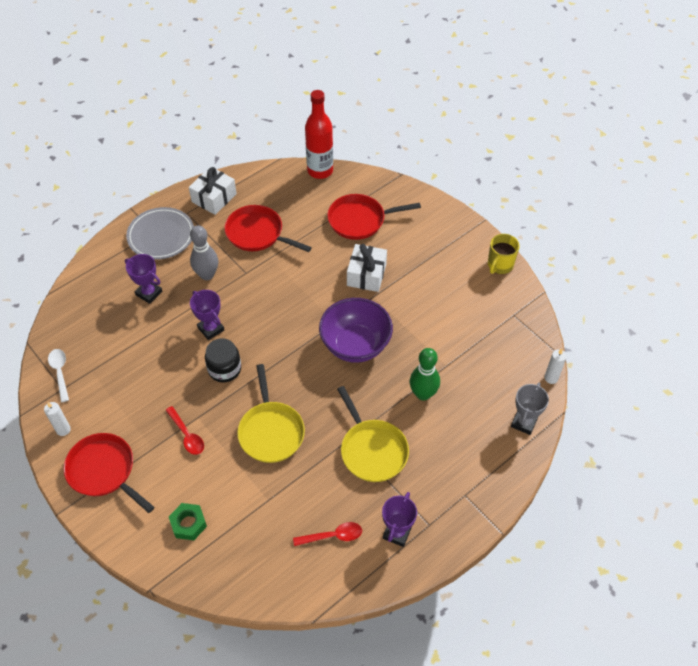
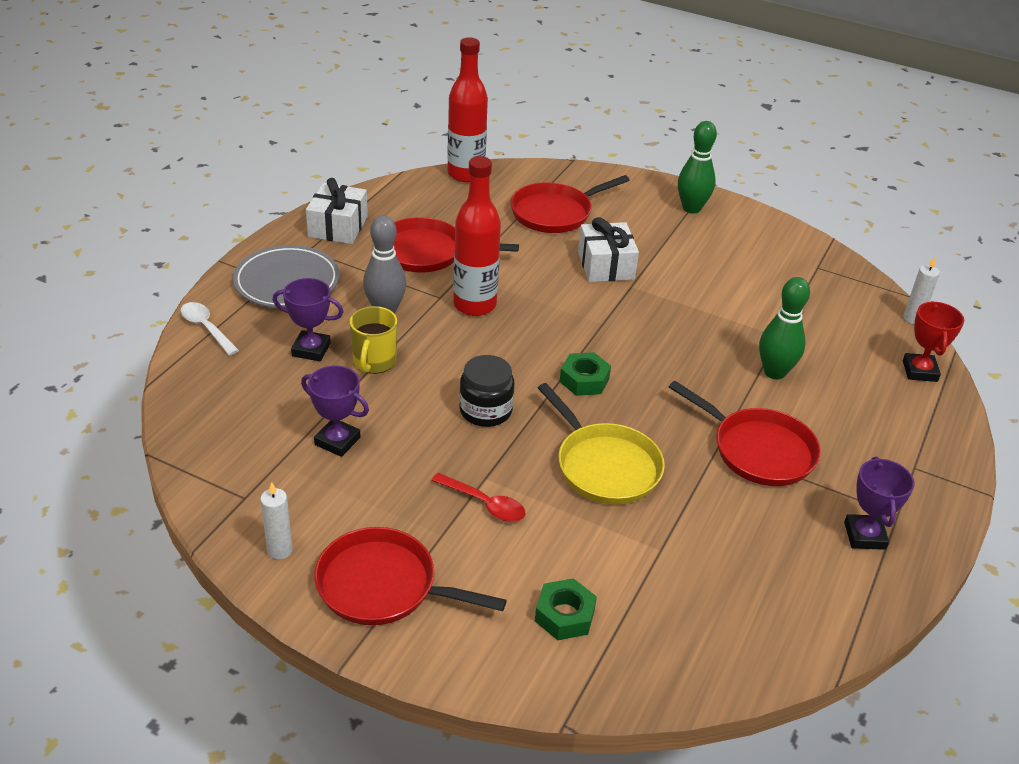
camera: 25 degrees left, 15 degrees down
white spoon [48,349,69,402] -> white spoon moved to [180,302,239,356]
purple trophy [190,290,224,340] -> purple trophy moved to [301,366,369,457]
red spoon [293,522,362,546] -> none
purple bowl [319,298,393,363] -> none
yellow pan [337,386,409,482] -> red pan [669,381,821,486]
yellow mug [488,234,520,274] -> yellow mug moved to [349,306,397,374]
grey trophy [511,382,549,435] -> red trophy [903,301,964,382]
none -> red bottle [453,156,501,316]
none -> green nut [560,352,611,396]
none -> green bowling pin [678,121,717,214]

